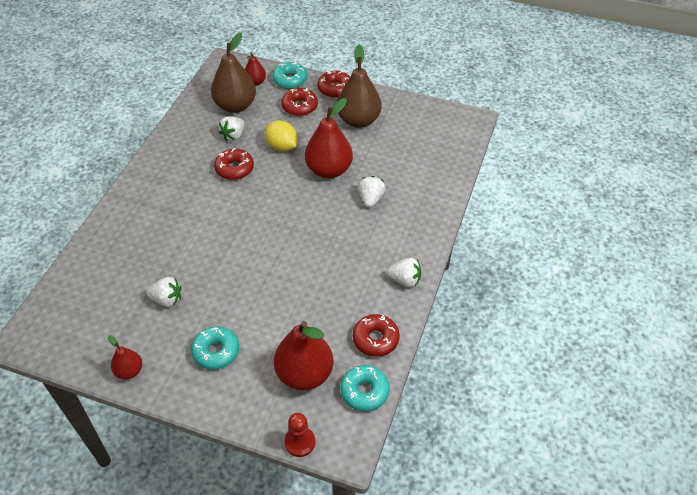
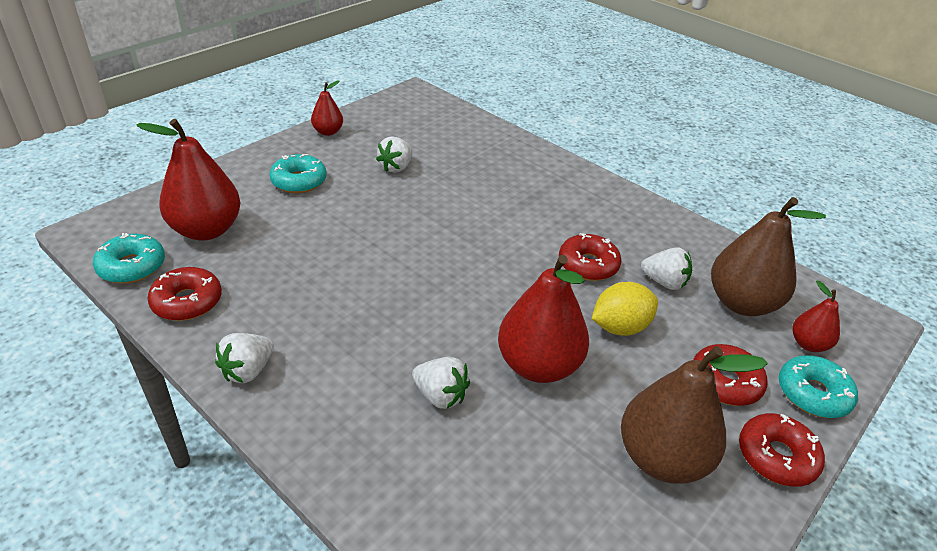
camera: 110 degrees right, 10 degrees down
white strawberry [219,116,245,141] -> white strawberry turned 150 degrees clockwise [641,247,692,290]
red pawn [284,413,315,457] -> none

